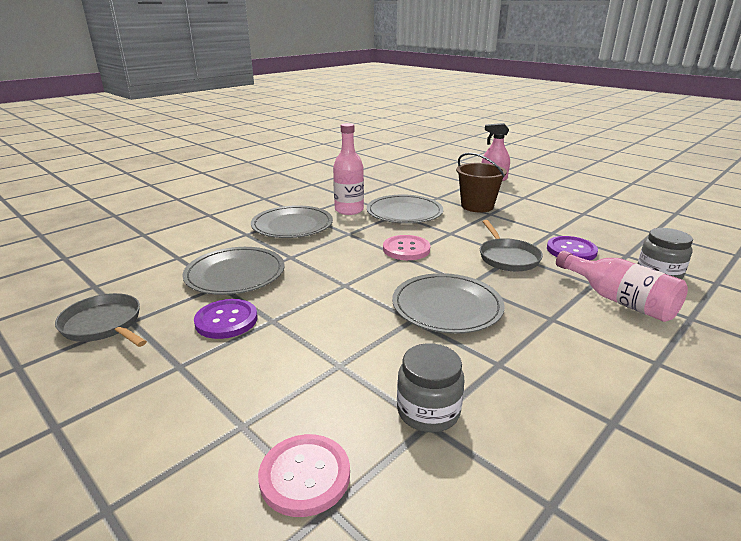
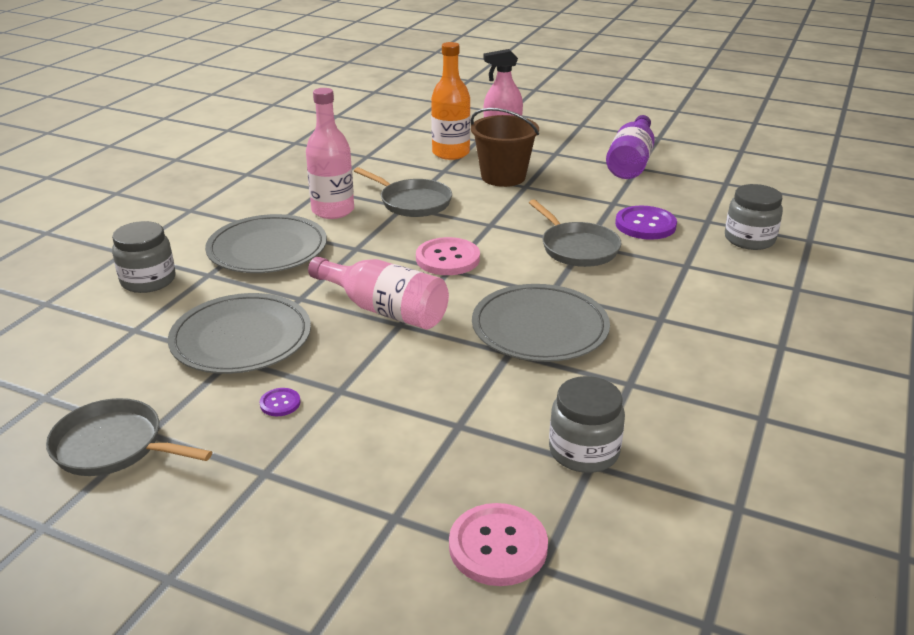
camera: 20 degrees left, 5 degrees up
purple button [194,299,258,339] -> purple button [260,388,301,416], size x0.49
grey plate [367,195,443,224] -> grey pan [354,167,452,217]
pink bottle [556,251,688,322] -> pink bottle moved to [308,257,449,330]
none -> grey jar [112,221,176,293]
none -> orange bottle [431,42,470,160]
none -> purple bottle [606,115,655,179]

